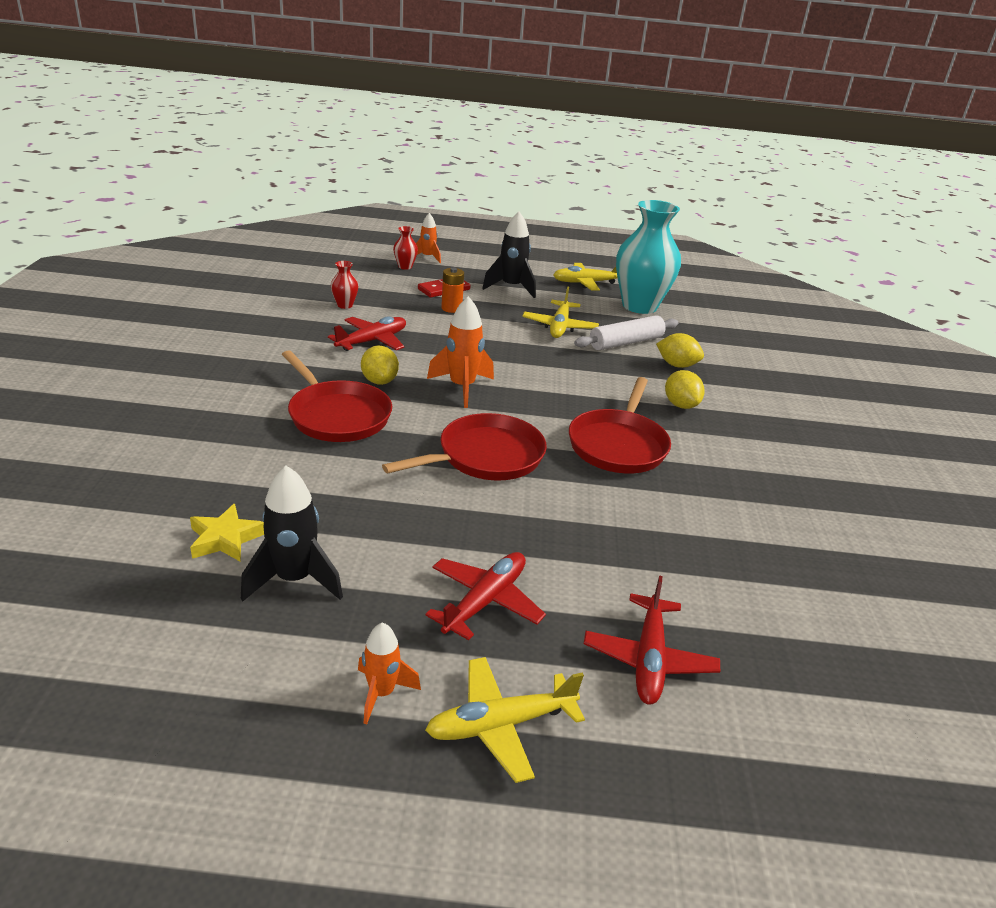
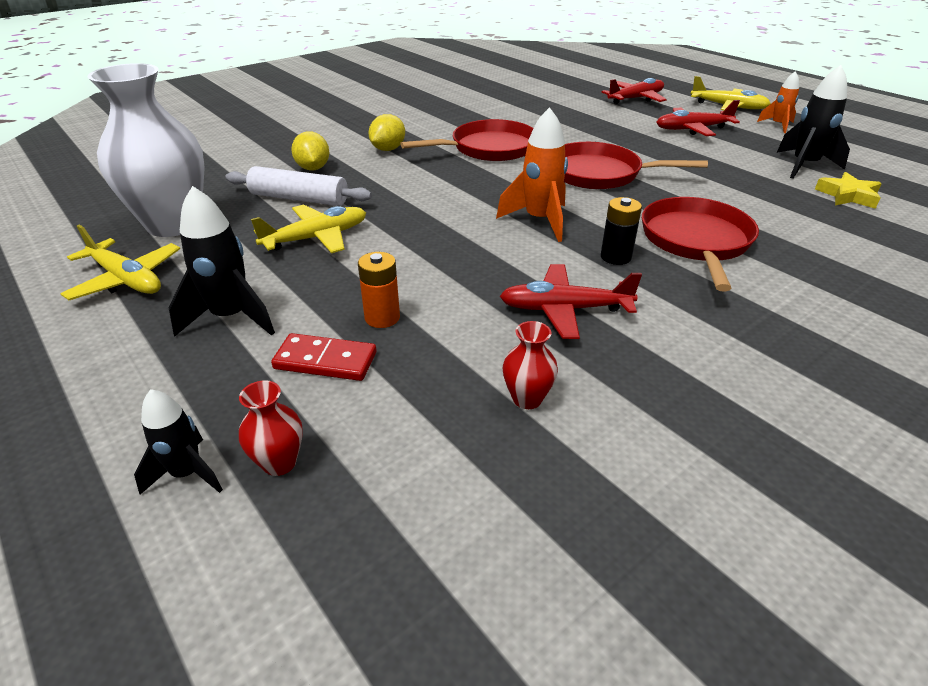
camera: 130 degrees left, 5 degrees up
yellow lemon [361,346,399,385] -> black battery [601,197,642,265]
orange rocket [416,213,441,263] -> black rocket [134,389,223,494]
turquoise vase [616,200,681,314] -> white vase [87,63,204,237]

